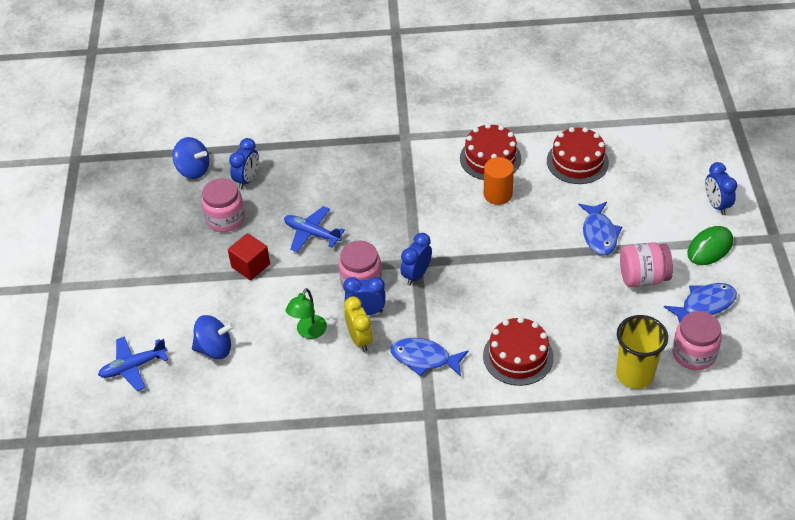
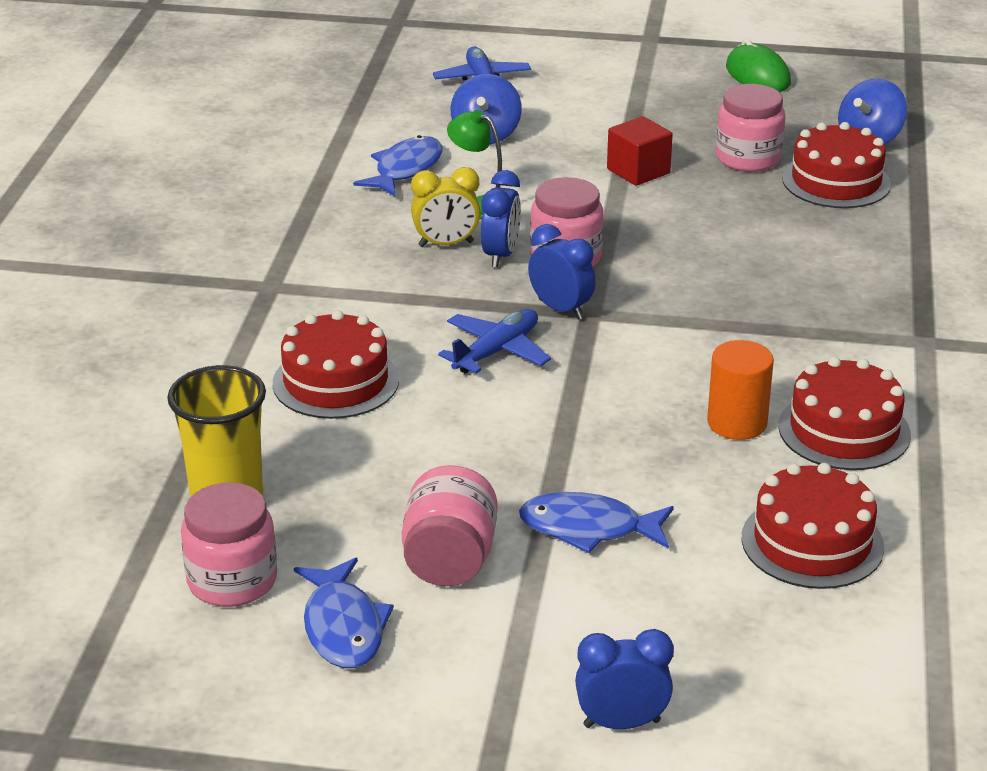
camera: 100 degrees right, 15 degrees down
blue clock [229,138,259,189] -> red cake [782,122,891,208]
blue plane [284,206,345,252] -> blue plane moved to [438,309,551,374]
blue fish [391,338,469,376] -> blue fish moved to [353,135,443,196]
green mouse [687,226,733,265] -> green mouse moved to [726,38,791,92]

